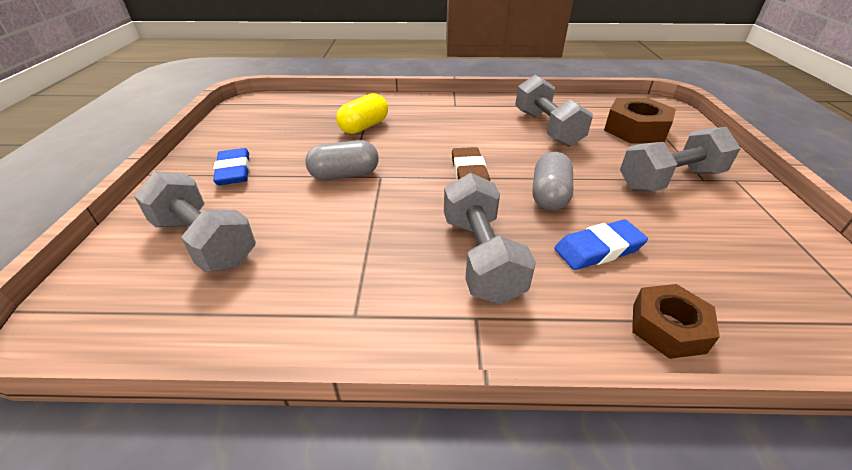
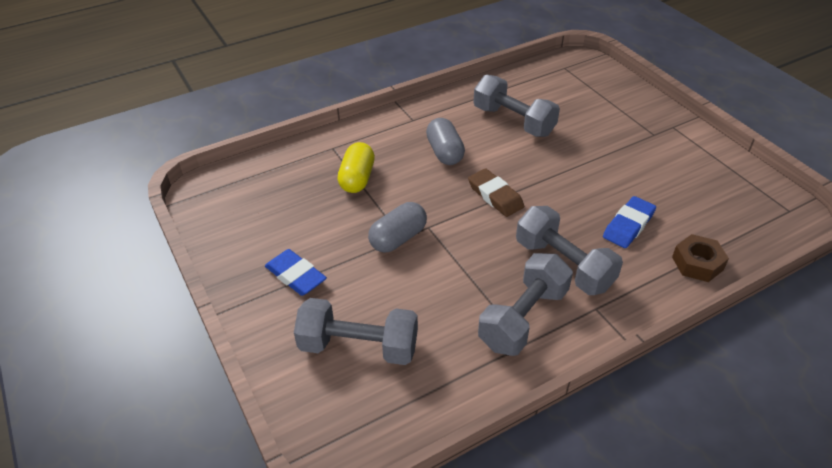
camera: 30 degrees left, 5 degrees up
grey capsule [532,152,573,211] -> grey capsule moved to [426,118,465,165]
brown nut [604,98,676,143] -> none
grey dumbbell [620,127,741,192] -> grey dumbbell moved to [478,253,573,356]

